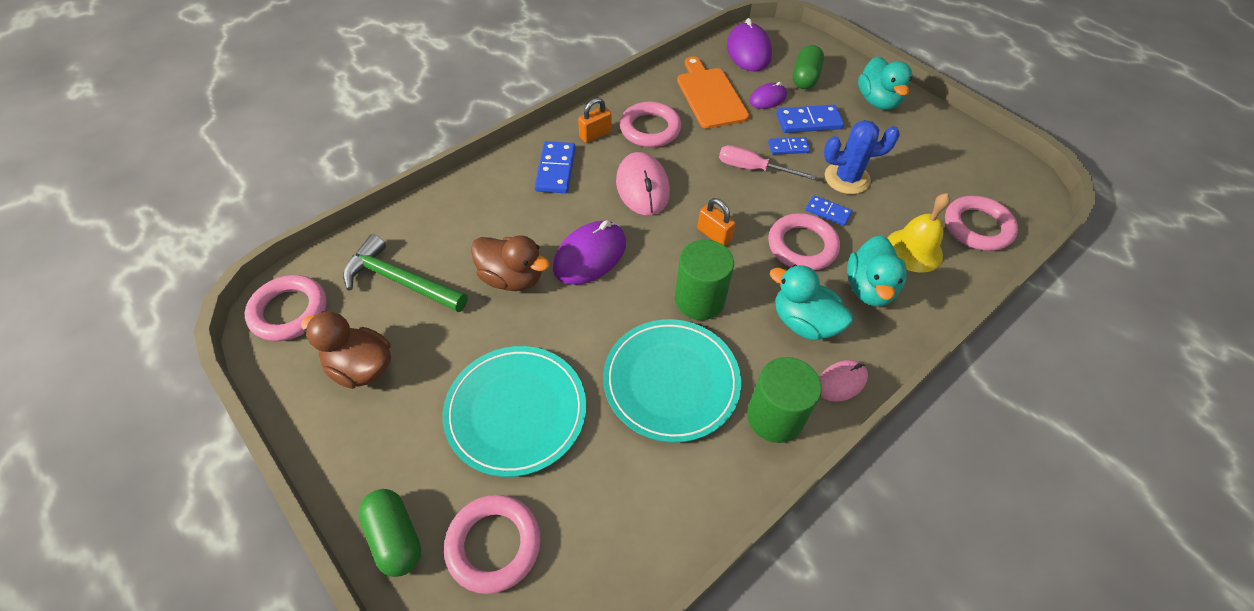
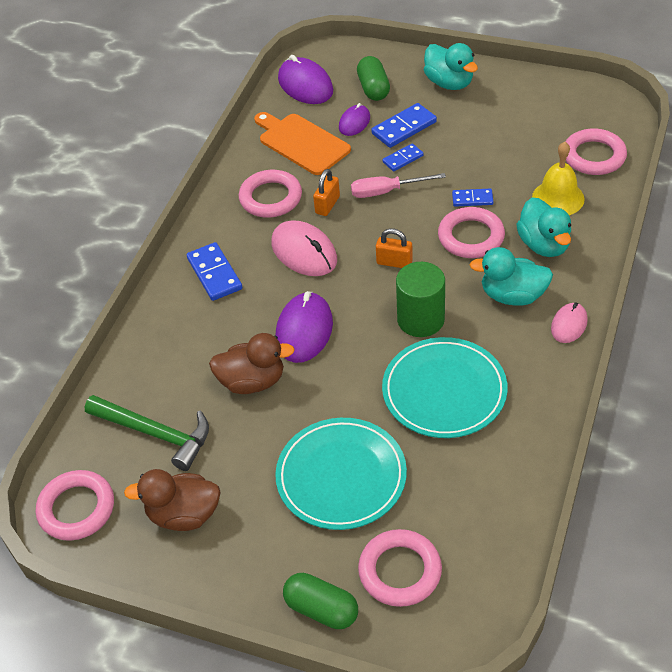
camera: 25 degrees left, 5 degrees down
green hammer [343,234,468,312] -> green hammer turned 150 degrees counterclockwise [85,395,209,471]
orange padlock [578,98,612,143] -> orange padlock moved to [313,169,340,216]
green cylinder [747,357,822,443] -> none
blue cactus [824,120,900,194] -> none

